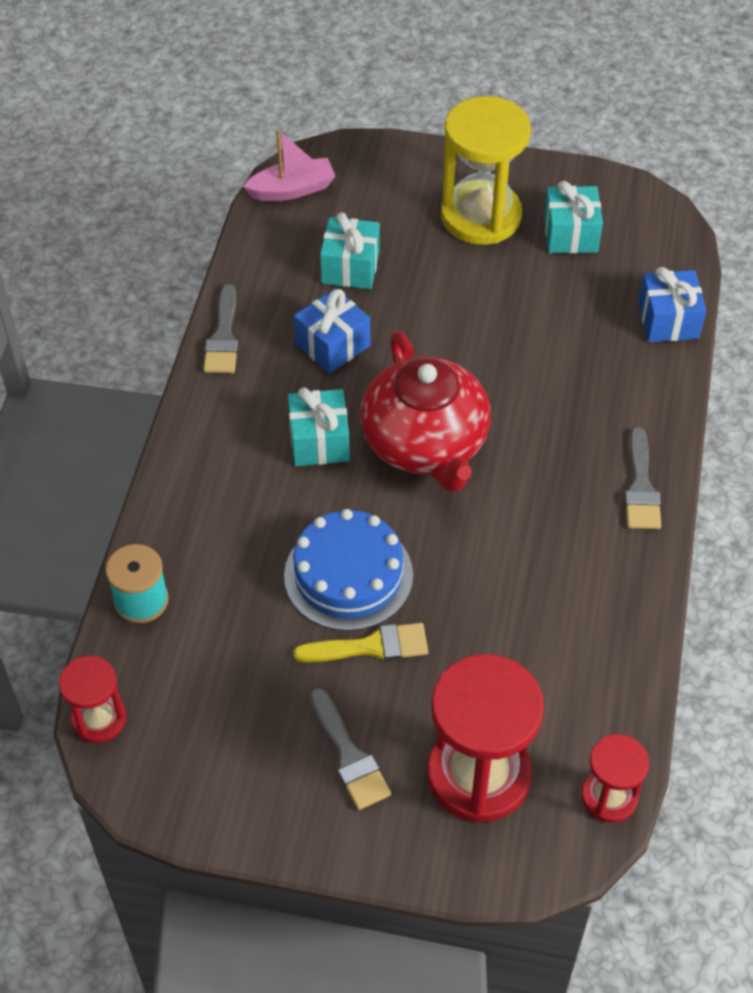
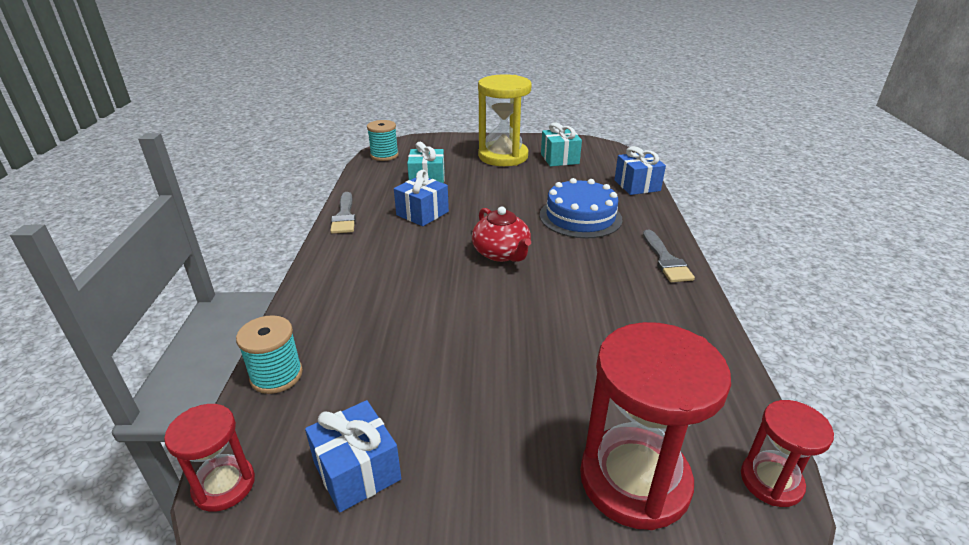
camera: 10 degrees left, 20 degrees down
pink boat [243,129,336,201] -> turquoise spool [367,120,399,161]
blue cake [284,509,413,631] -> blue cake moved to [540,178,623,238]
turquoise gift [288,387,350,466] -> none
yellow brush [293,623,428,662] -> none
grey brush [310,688,391,810] -> none
red teapot [360,331,491,492] -> red teapot [472,206,531,262], size x0.61
none -> blue gift [305,400,402,512]

